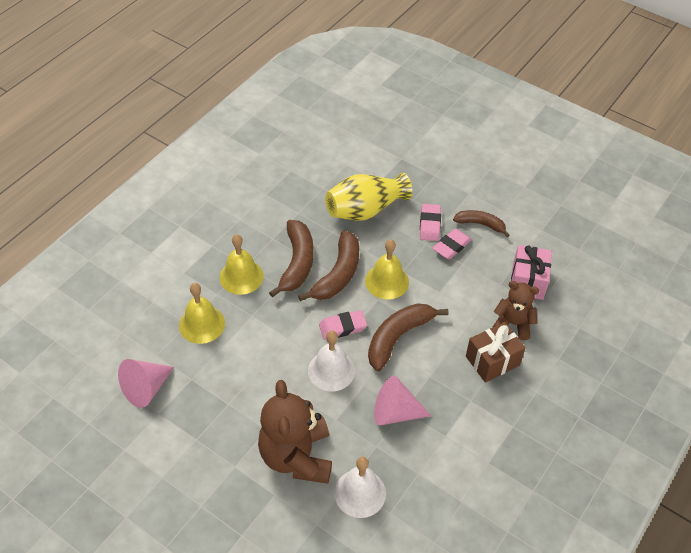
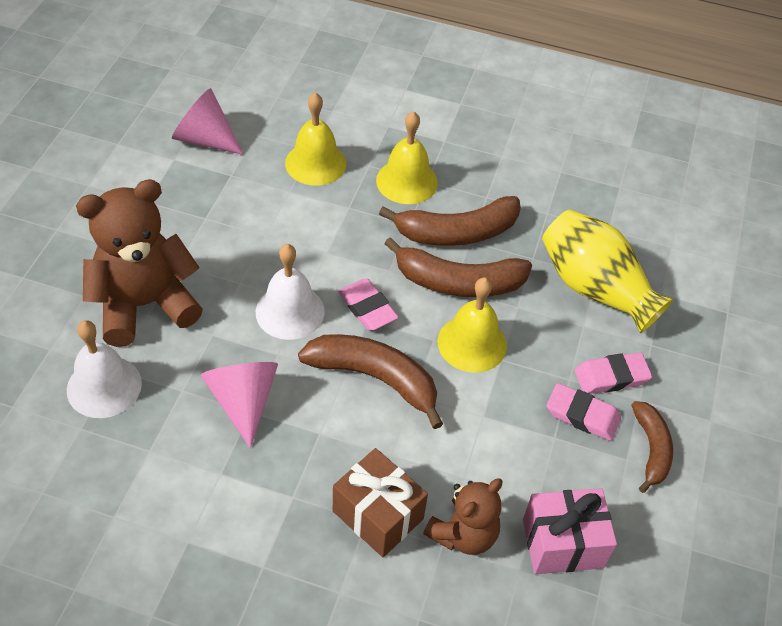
camera: 70 degrees right, 0 degrees up
brown teddy bear [493,281,539,340] -> brown teddy bear turned 45 degrees clockwise [423,478,502,555]

